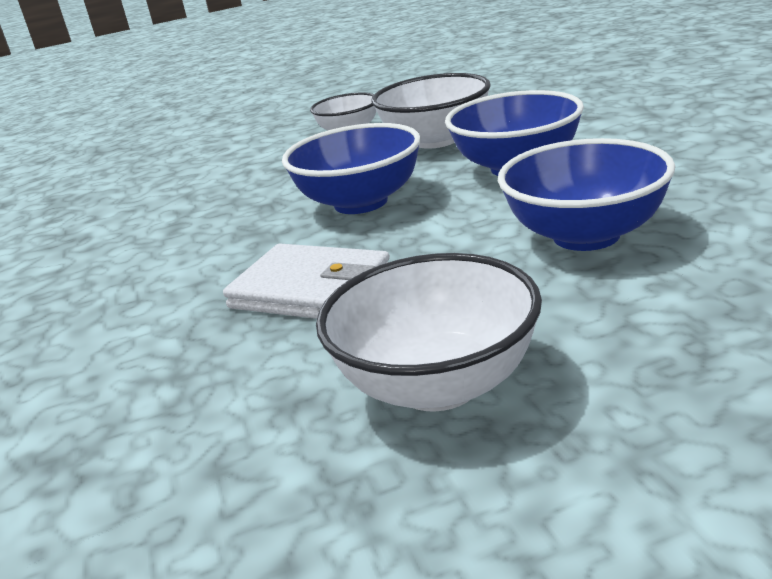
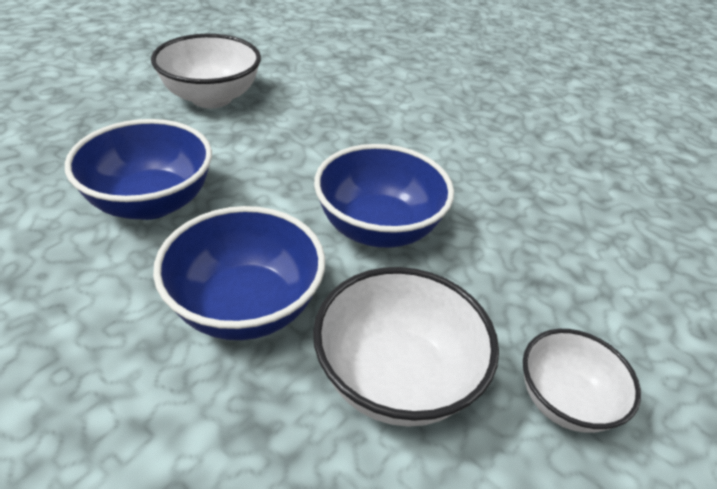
camera: 140 degrees right, 15 degrees up
white wallet [223,244,390,319] -> none

